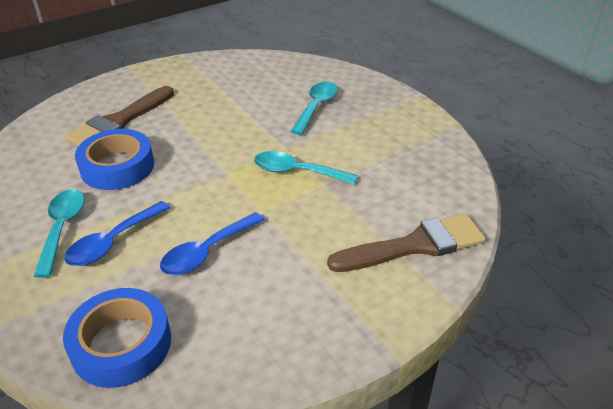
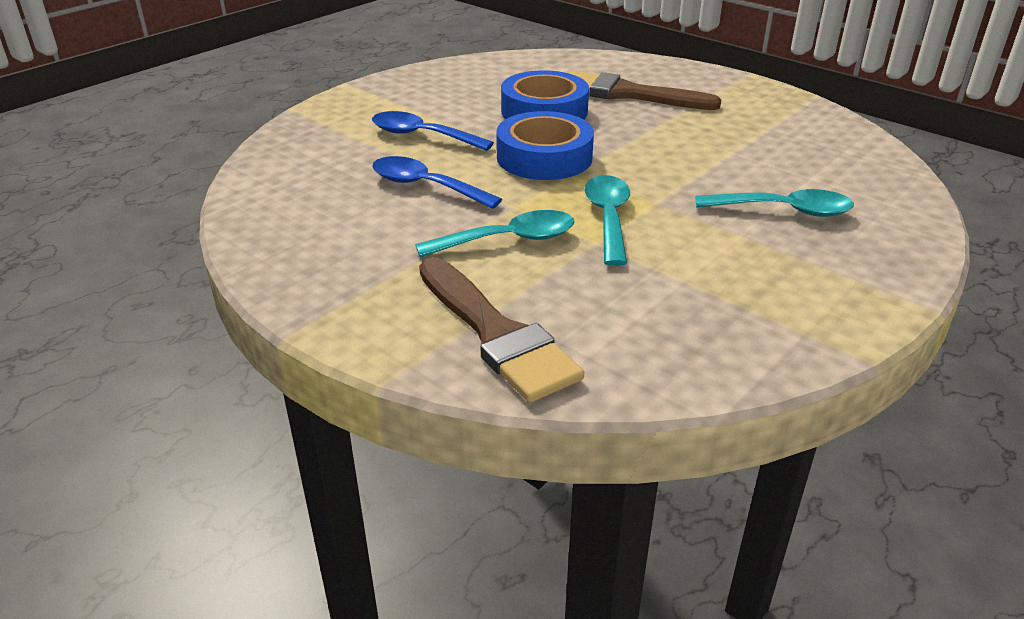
camera: 75 degrees right, 5 degrees down
turquoise spoon [34,189,85,278] -> turquoise spoon moved to [415,210,574,257]
blue tape [63,288,171,388] -> blue tape moved to [496,111,594,180]

